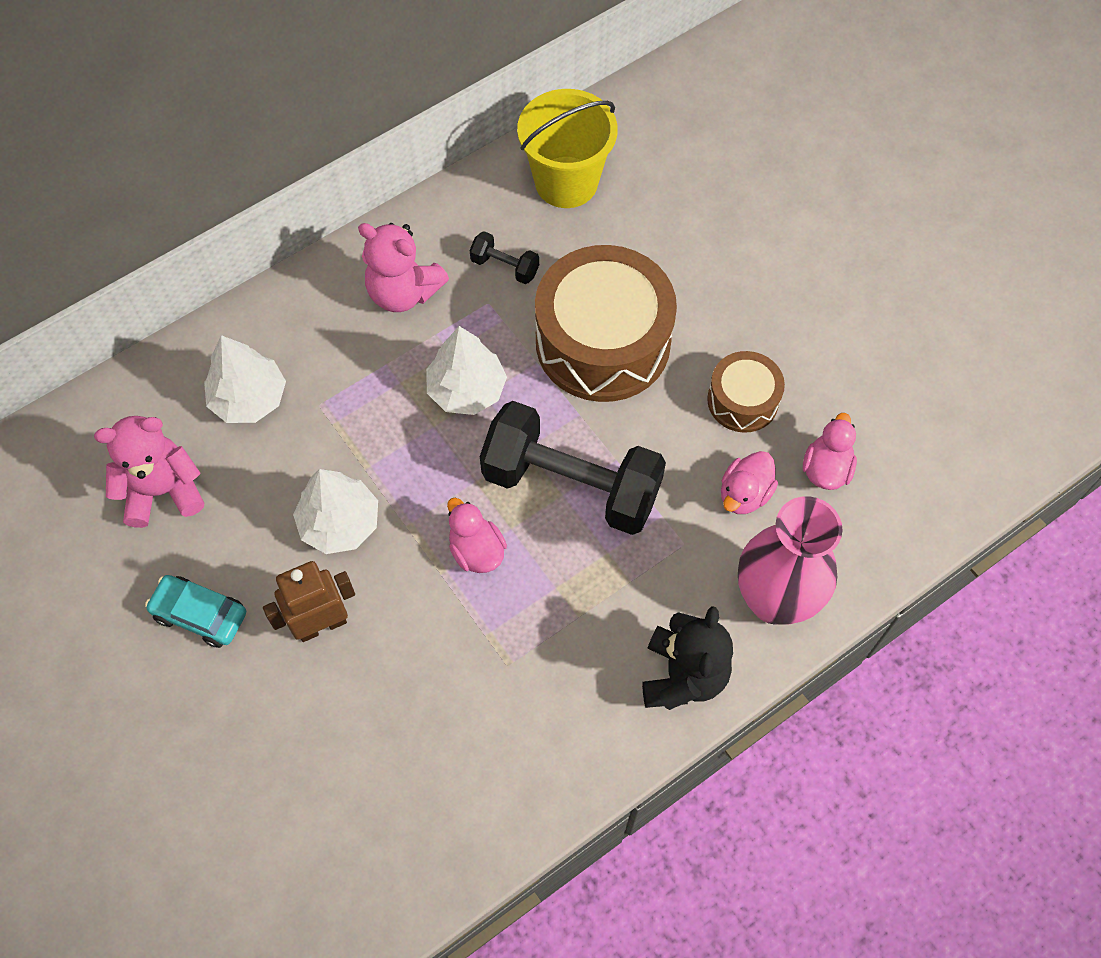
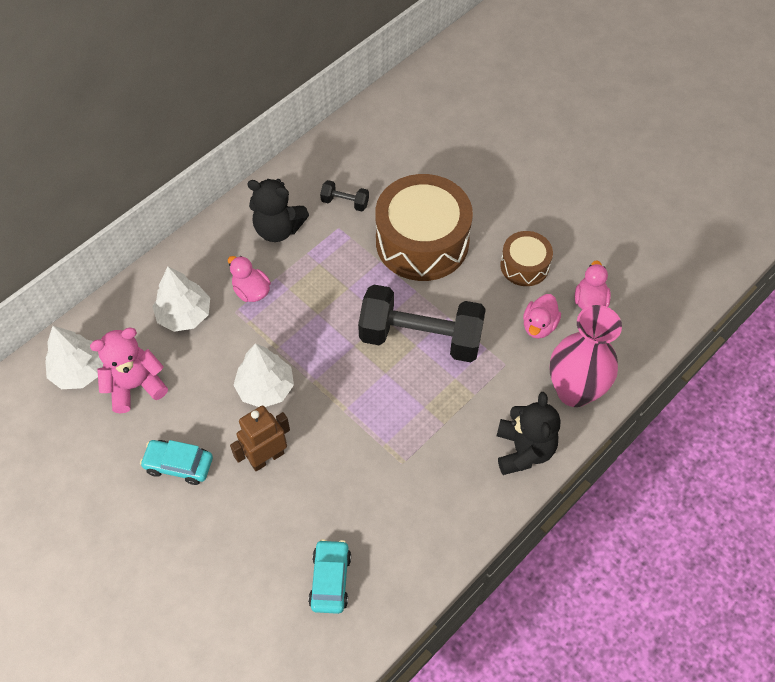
camera: 10 degrees left, 5 degrees down
pink teddy bear [358,223,449,312] -> black teddy bear [247,179,309,242]
white tree [426,326,507,415] -> white tree moved to [45,326,103,389]
pink duck [447,498,507,573] -> pink duck moved to [228,256,271,302]
yellow bucket [517,89,618,208] -> none
none -> turquoise car [308,539,351,614]

